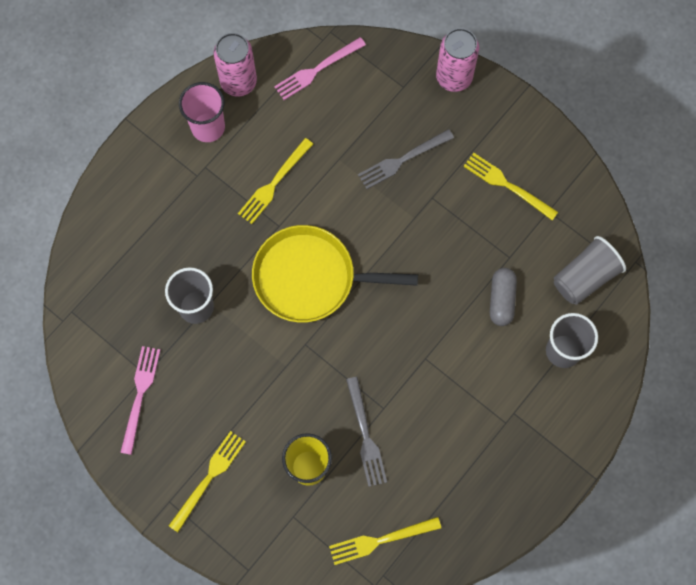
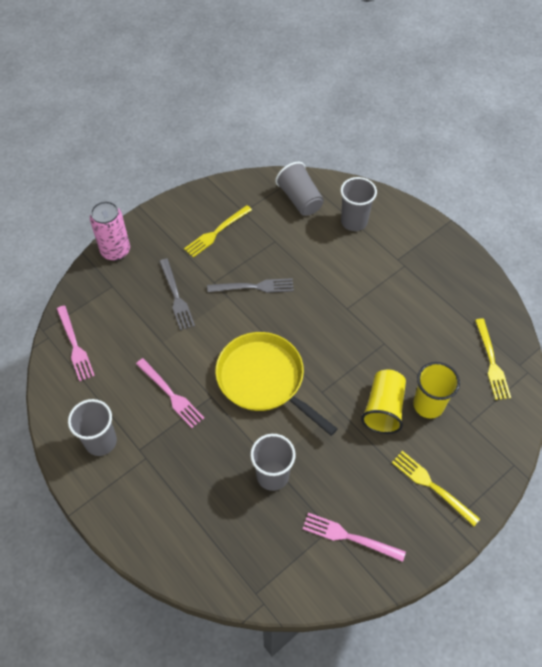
camera: 80 degrees left, 15 degrees down
pink cup [179,82,225,142] -> grey cup [68,399,117,456]
pink can [214,33,257,96] -> none
yellow fork [238,138,313,224] -> pink fork [136,358,204,428]
yellow pan [252,225,418,323] -> yellow pan turned 120 degrees clockwise [215,332,338,436]
grey fork [346,377,387,487] -> grey fork moved to [207,278,294,293]
grey capsule [490,268,517,326] -> none
none -> yellow cup [361,370,406,434]

